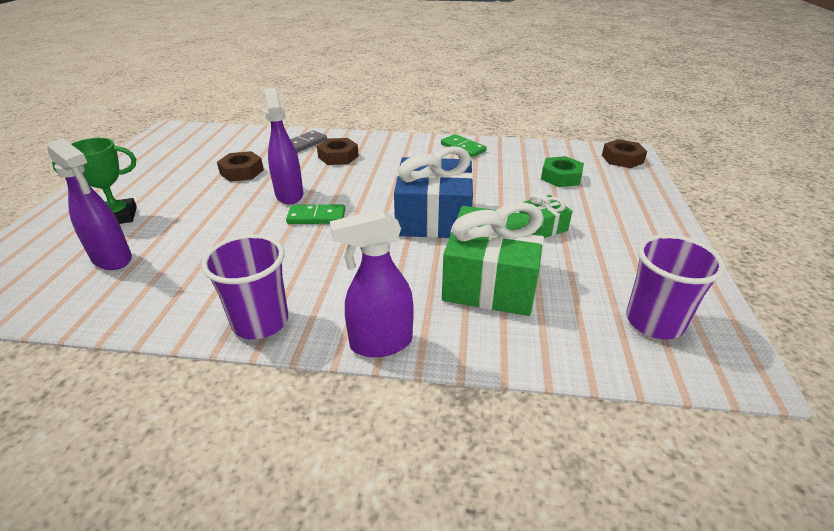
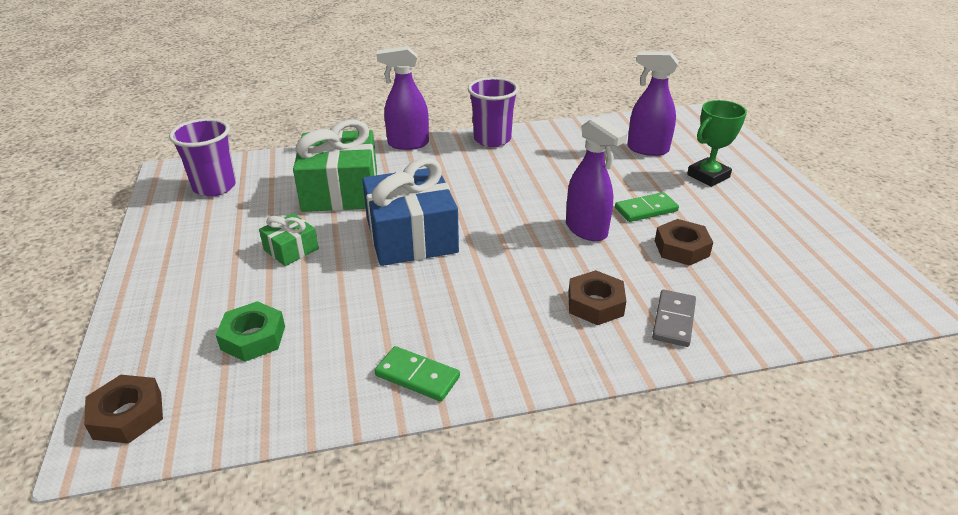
camera: 160 degrees right, 0 degrees up
green domino [286,204,345,224] -> green domino moved to [615,192,679,222]
purple spray bottle [330,209,414,357] -> purple spray bottle turned 150 degrees counterclockwise [376,46,429,150]

